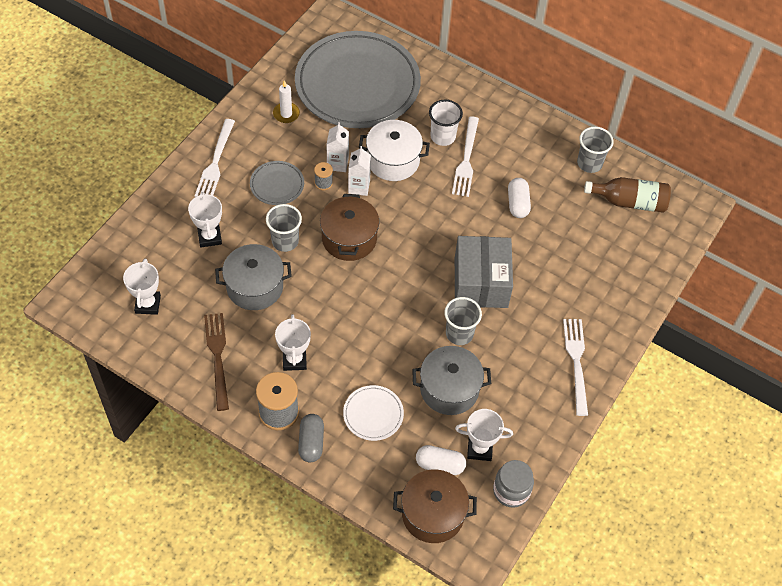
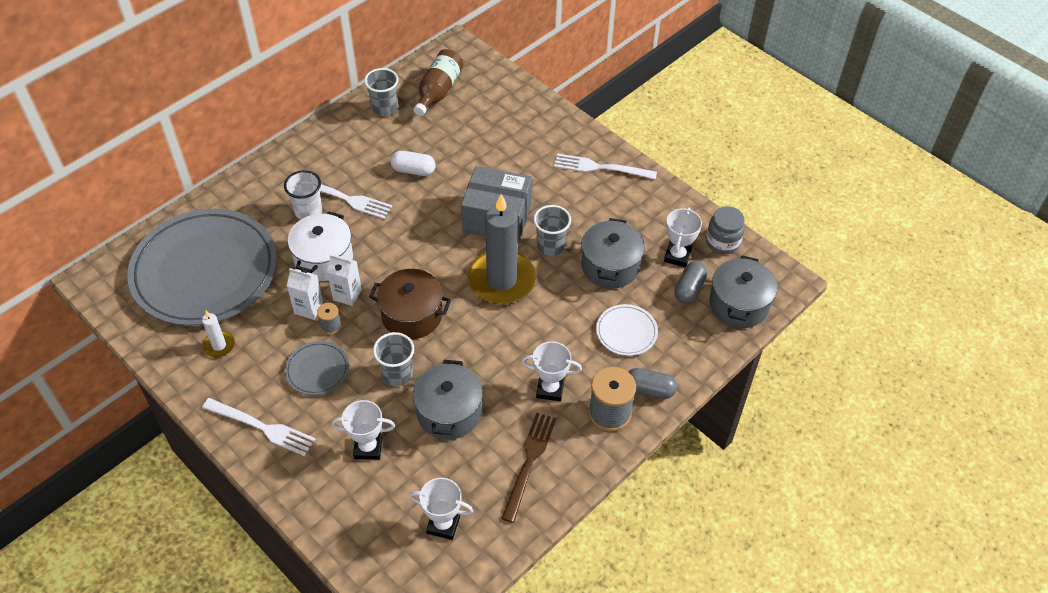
camera: 75 degrees left, 5 degrees down
brown fork [204,313,229,411] -> brown fork turned 105 degrees clockwise [501,412,556,523]
brown pot [393,469,477,543] -> grey pot [709,256,777,328]
white capsule [416,445,466,475] -> grey capsule [675,261,707,304]
none -> grey candle [467,194,536,304]

